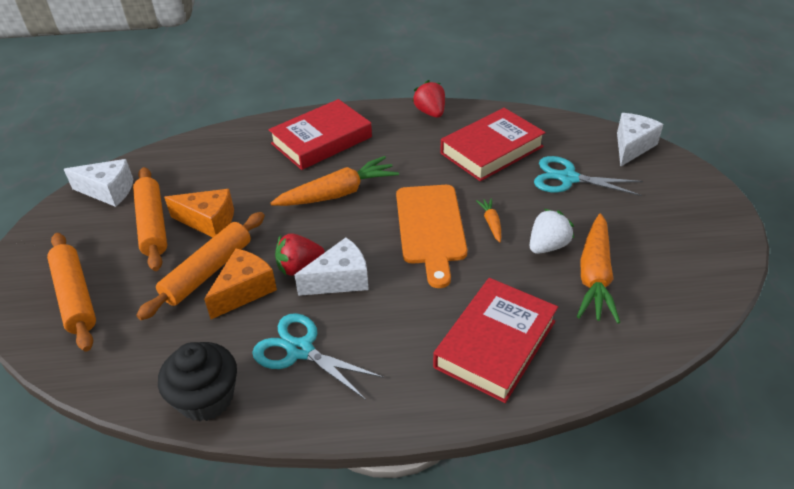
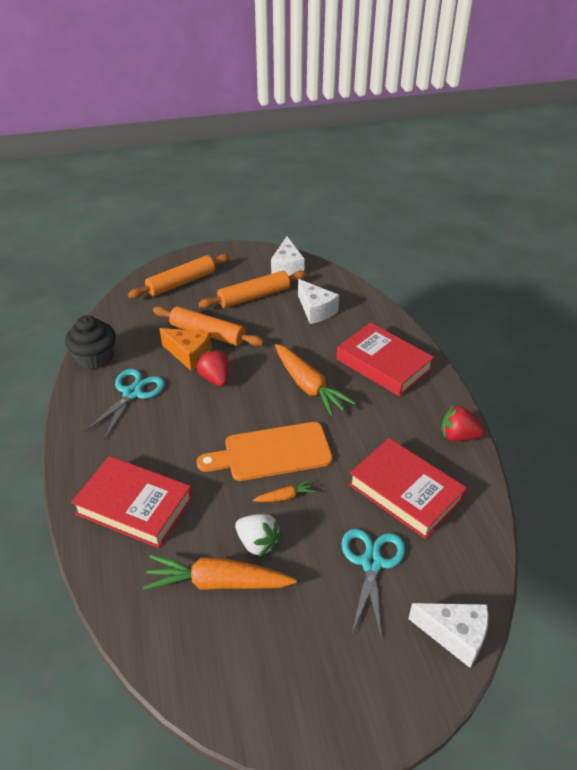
camera: 80 degrees right, 0 degrees up
orange cheese [164,189,234,238] -> none
white cheese [294,237,369,296] -> white cheese moved to [298,279,339,324]
red strawberry [412,80,445,118] -> red strawberry turned 135 degrees counterclockwise [442,404,484,441]

